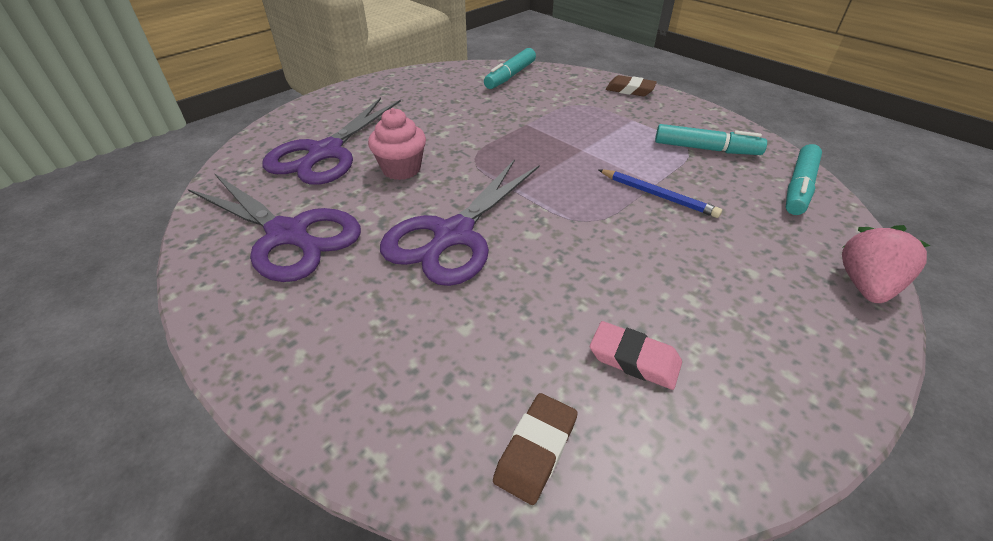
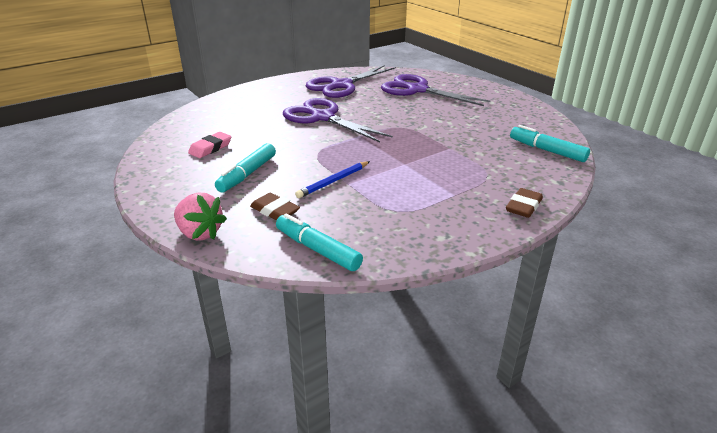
camera: 100 degrees right, 10 degrees down
pink cupcake [368,108,426,180] -> none
brown eraser [493,393,578,505] -> brown eraser moved to [250,193,300,220]
turquoise marker [655,124,767,155] -> turquoise marker moved to [215,143,276,192]

